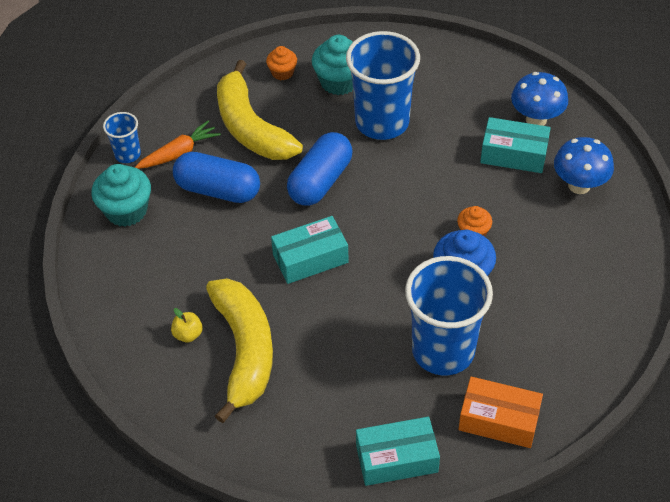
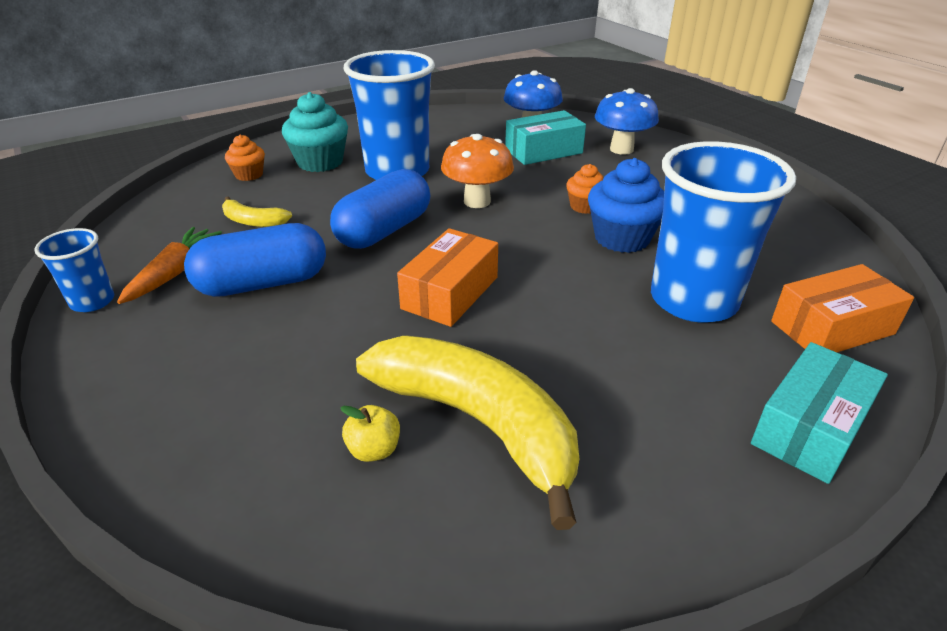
camera: 40 degrees left, 15 degrees down
turquoise cupcake [91,164,151,227] -> none
yellow banana [217,60,303,160] -> yellow banana [222,197,292,227], size x0.44
turquoise box [271,216,349,284] -> orange box [397,228,498,327]
blue capsule [287,132,353,206] -> blue capsule turned 45 degrees clockwise [330,169,430,249]
none -> orange mushroom [441,134,514,208]

